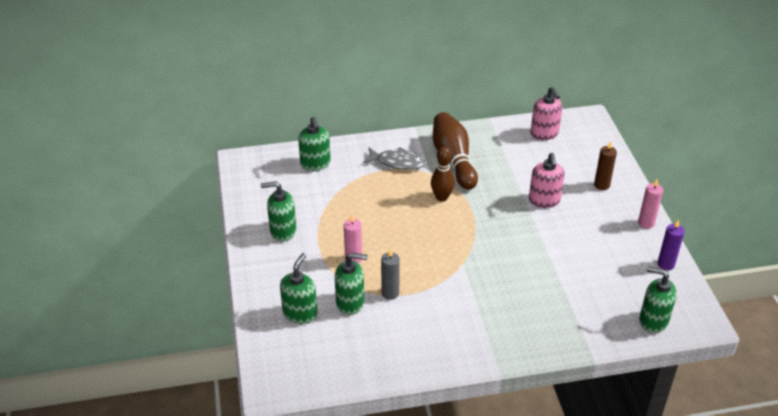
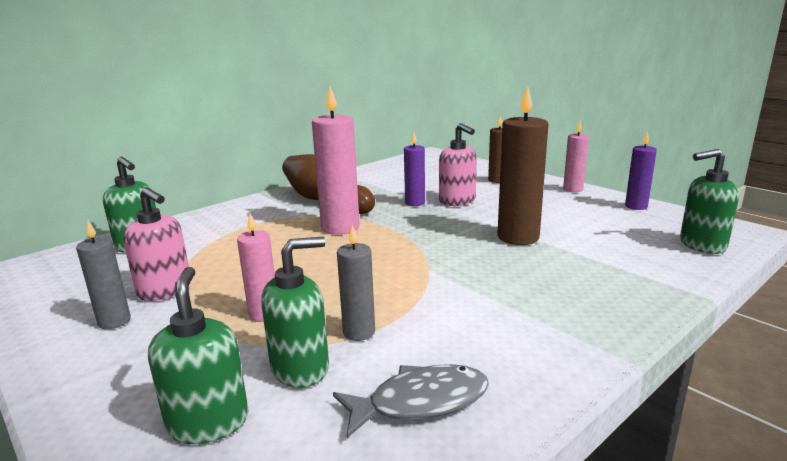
camera: 30 degrees left, 20 degrees down
green soap dispenser [261,181,296,242] -> grey candle [76,220,131,329]
grey fish [363,147,425,170] -> grey fish moved to [333,364,489,438]
brown bowling pin [431,147,455,202] -> pink candle [312,86,360,234]
pink soap dispenser [530,87,563,140] -> pink soap dispenser moved to [123,187,190,301]
none -> purple candle [404,133,425,206]
none -> brown candle [498,86,549,245]

